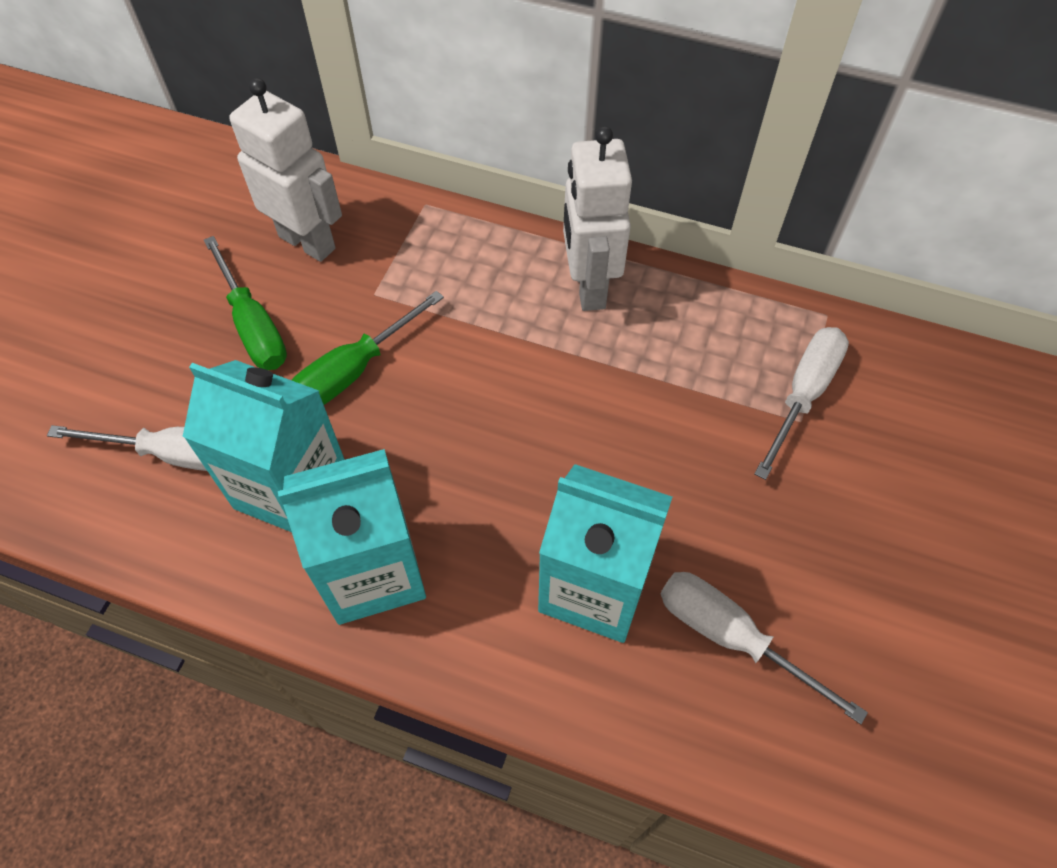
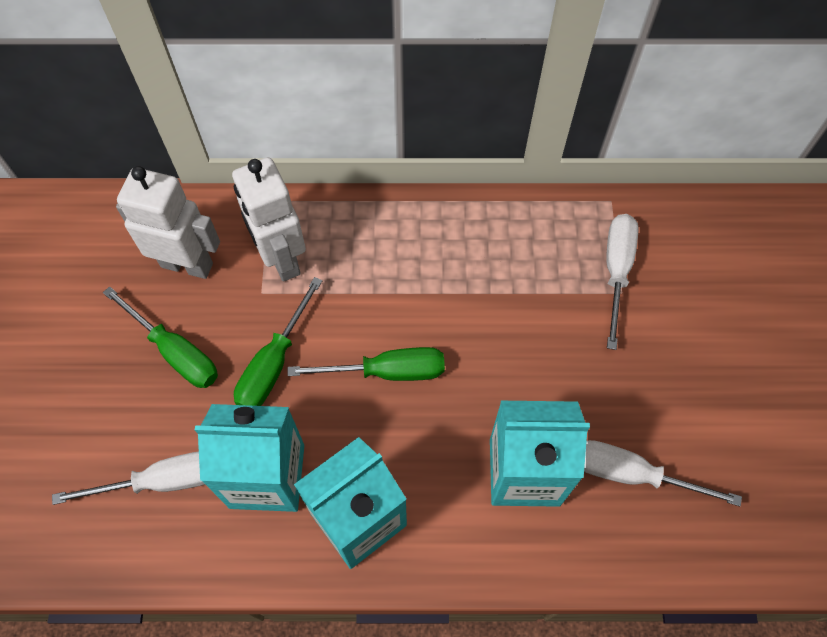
camera: 20 degrees left, 5 degrees up
white robot [563,126,632,311] -> white robot moved to [232,157,306,282]
none -> green screwdriver [288,347,445,381]

